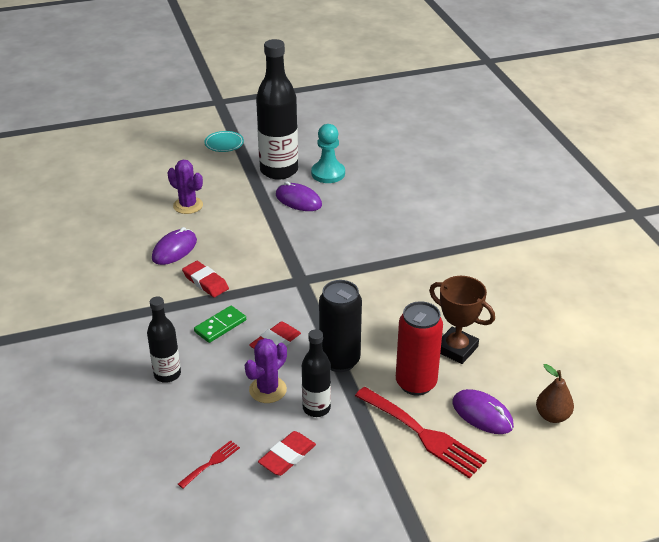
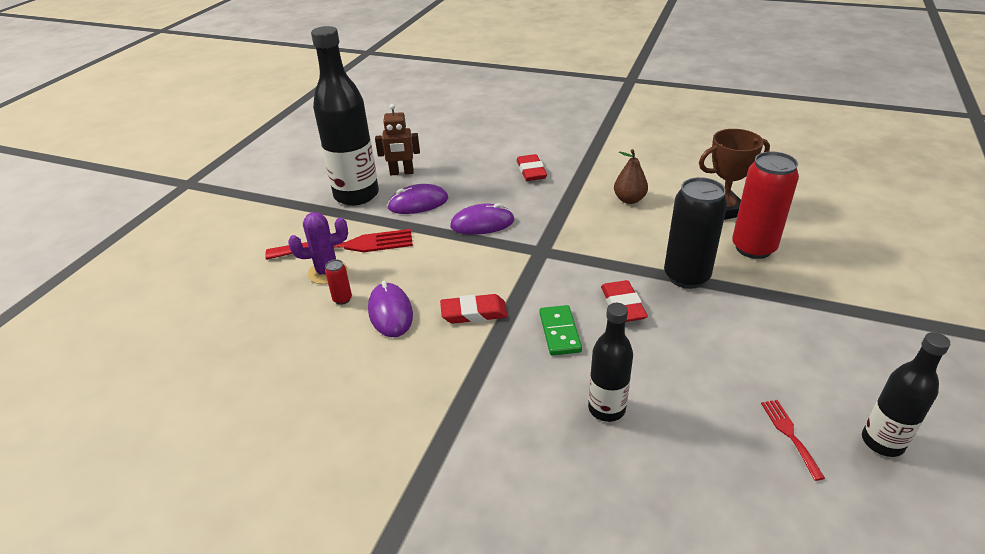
camera: 50 degrees left, 0 degrees up
turquoise plate [204,131,244,152] -> none
purple cactus [245,338,287,403] -> none
red eraser [258,431,316,476] -> red eraser moved to [517,154,547,181]
black bottle [302,329,331,417] -> black bottle moved to [862,332,951,457]
turquoise pawn [311,124,345,183] -> brown robot [375,104,420,175]
red fork [355,387,487,479] -> red fork moved to [265,229,413,260]
purple mouse [452,389,514,434] -> purple mouse moved to [450,203,514,235]
brown pear [536,364,574,423] -> brown pear moved to [614,149,648,204]
none -> red can [325,259,352,305]

